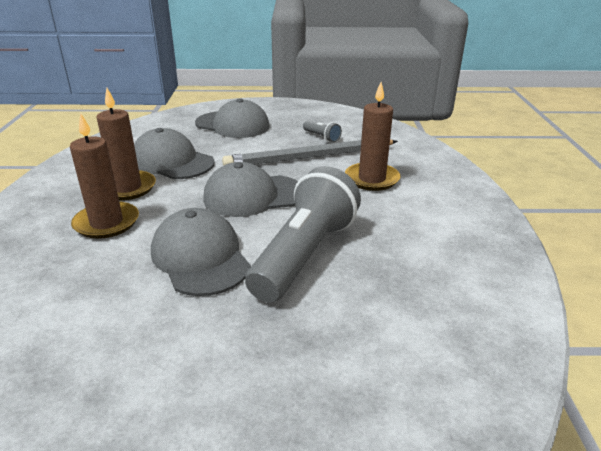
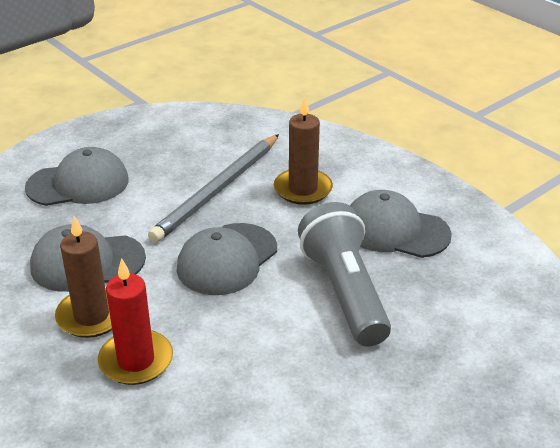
camera: 40 degrees left, 5 degrees up
brown candle [70,112,139,239] -> red candle [98,258,173,385]
grey cap [151,208,251,296] -> grey cap moved to [350,190,452,258]
grey flashlight [303,121,342,142] -> none

